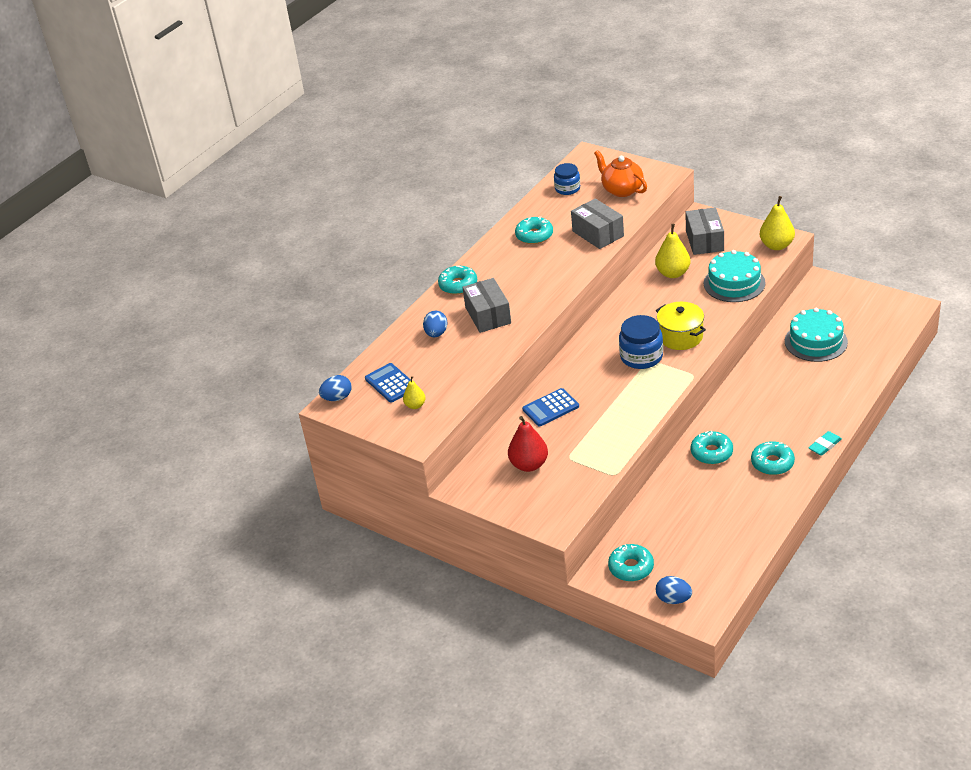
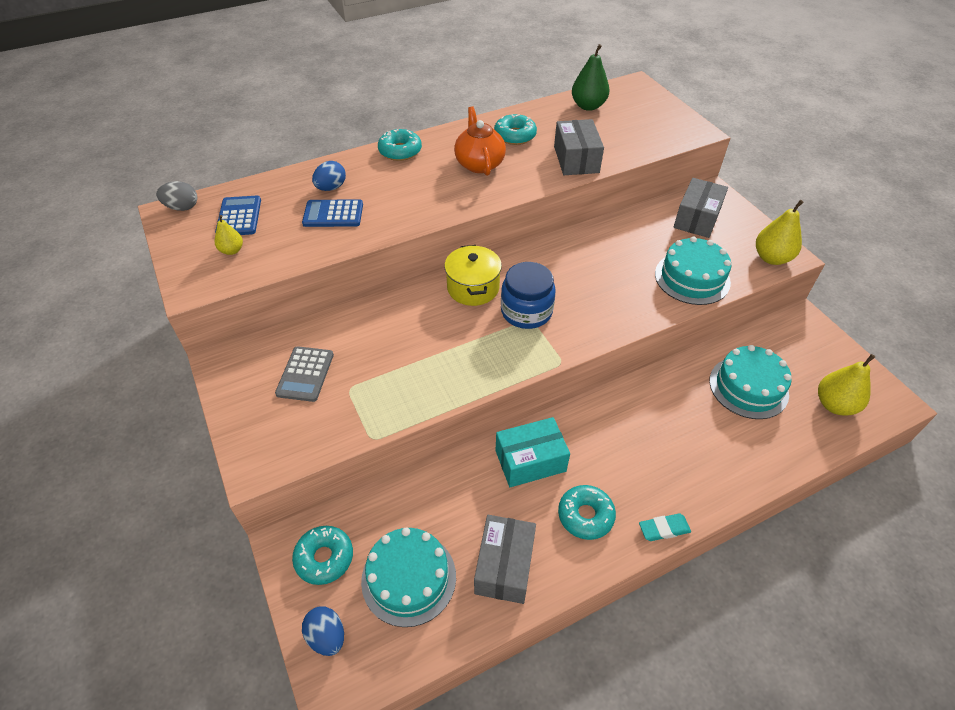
camera: 25 degrees right, 10 degrees up
blue egg [319,375,352,401] -> grey egg [156,181,197,211]
grey box [462,278,511,333] -> grey box moved to [474,515,536,604]
red pear [508,416,548,472] -> grey calculator [275,346,334,402]
blue calculator [522,388,579,426] -> blue calculator moved to [302,199,363,227]
blue jar [554,163,580,195] -> green pear [572,44,609,111]
orange teapot [594,150,647,197] -> orange teapot moved to [454,106,506,176]
yellow pear [655,224,691,278] -> yellow pear moved to [818,354,875,416]
yellow pot [656,302,706,350] -> yellow pot moved to [444,245,502,306]
turquoise donut [691,431,733,464] -> turquoise box [496,417,570,487]
none -> turquoise cake [361,528,456,627]

